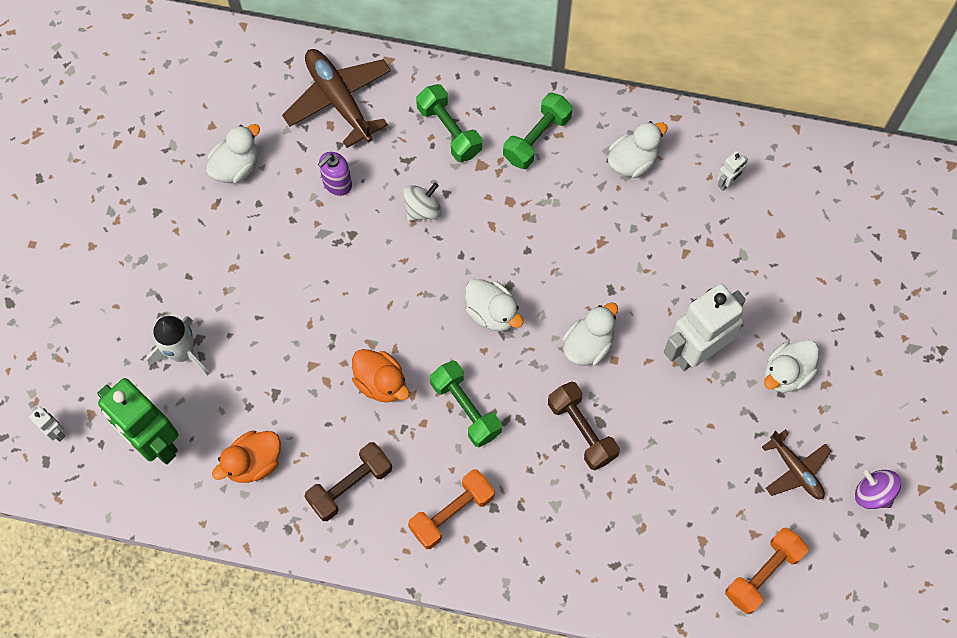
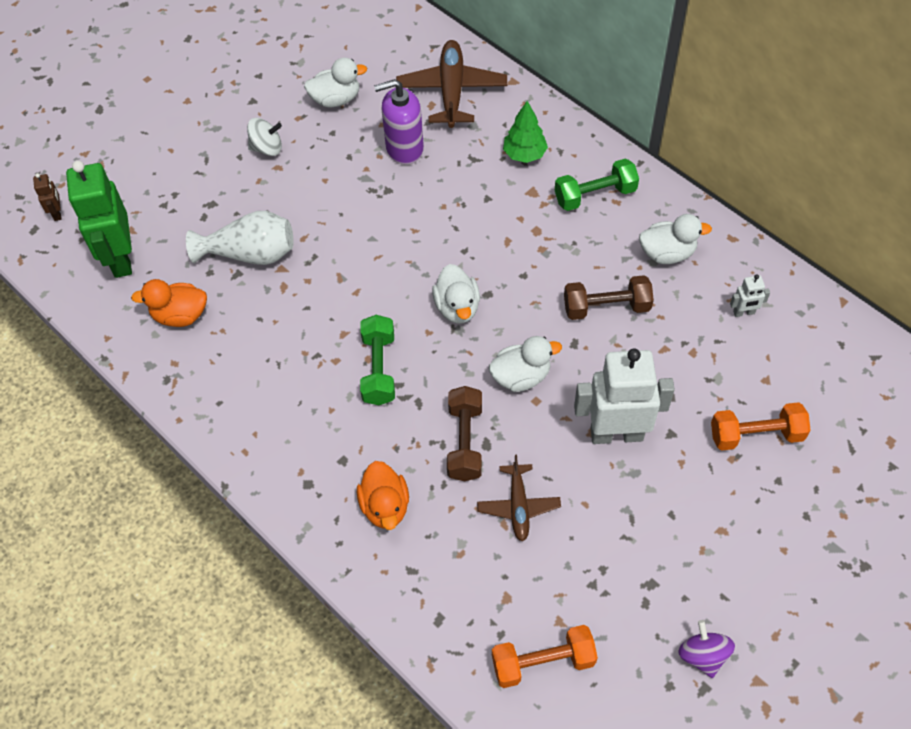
camera: 35 degrees right, 10 degrees down
white robot [29,407,65,442] -> brown robot [33,173,62,221]
white rocket [147,316,209,376] -> none
brown dumbbell [304,442,392,521] -> brown dumbbell moved to [564,275,654,320]
purple soap dispenser [318,152,352,196] -> purple soap dispenser [374,79,424,165], size x1.51
orange duck [352,349,410,403] -> orange duck moved to [357,461,409,530]
white spinning top [403,183,442,221] -> white spinning top moved to [247,118,282,156]
orange dumbbell [408,470,495,549] -> orange dumbbell moved to [711,402,811,451]
green dumbbell [416,84,482,162] -> green tree [503,101,548,163]
brown plane [762,429,831,499] -> brown plane moved to [477,455,561,542]
white duck [764,340,819,393] -> none
none -> white vase [186,211,294,265]

